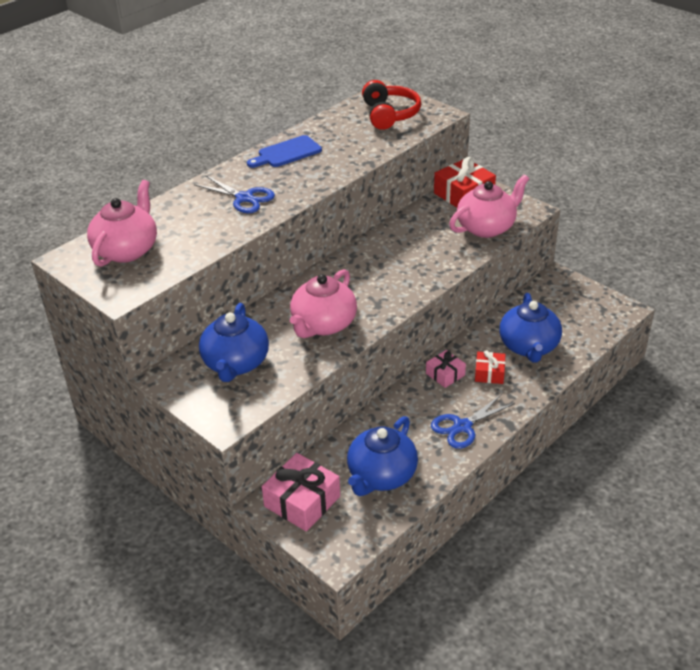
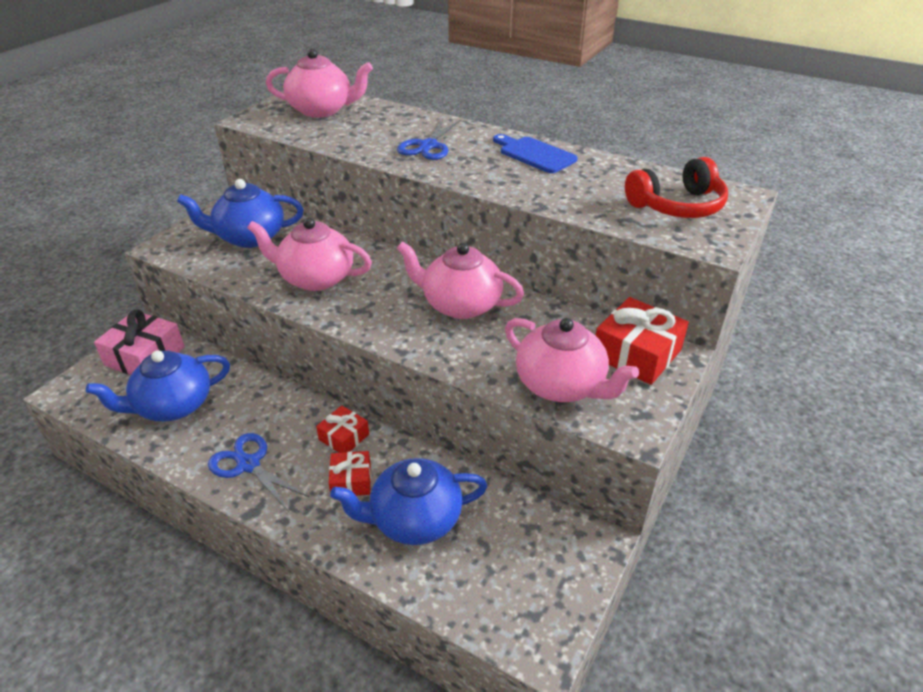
camera: 75 degrees right, 0 degrees up
blue teapot [347,416,418,496] -> blue teapot turned 45 degrees counterclockwise [86,350,230,422]
pink gift [426,350,466,388] -> red gift [316,405,369,453]
none -> pink teapot [397,241,524,319]

